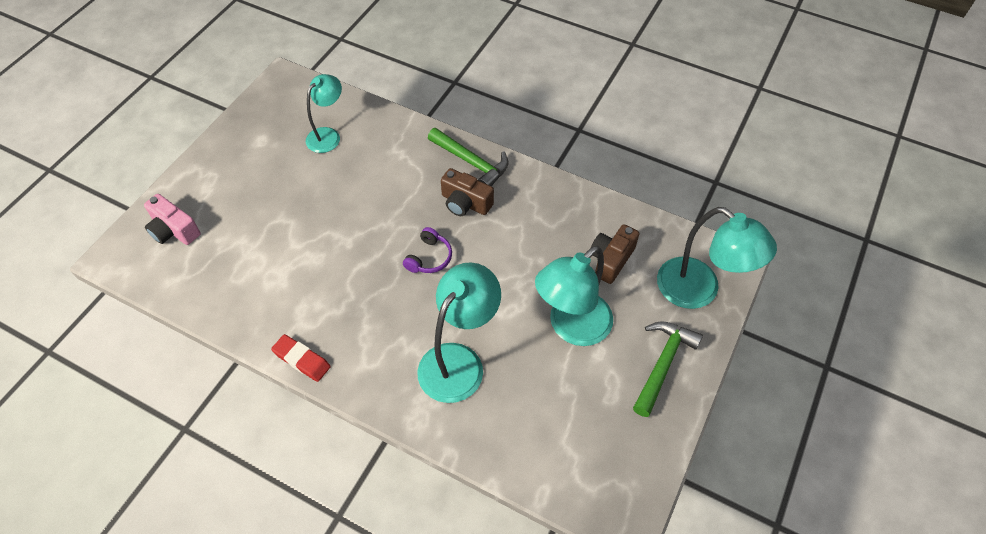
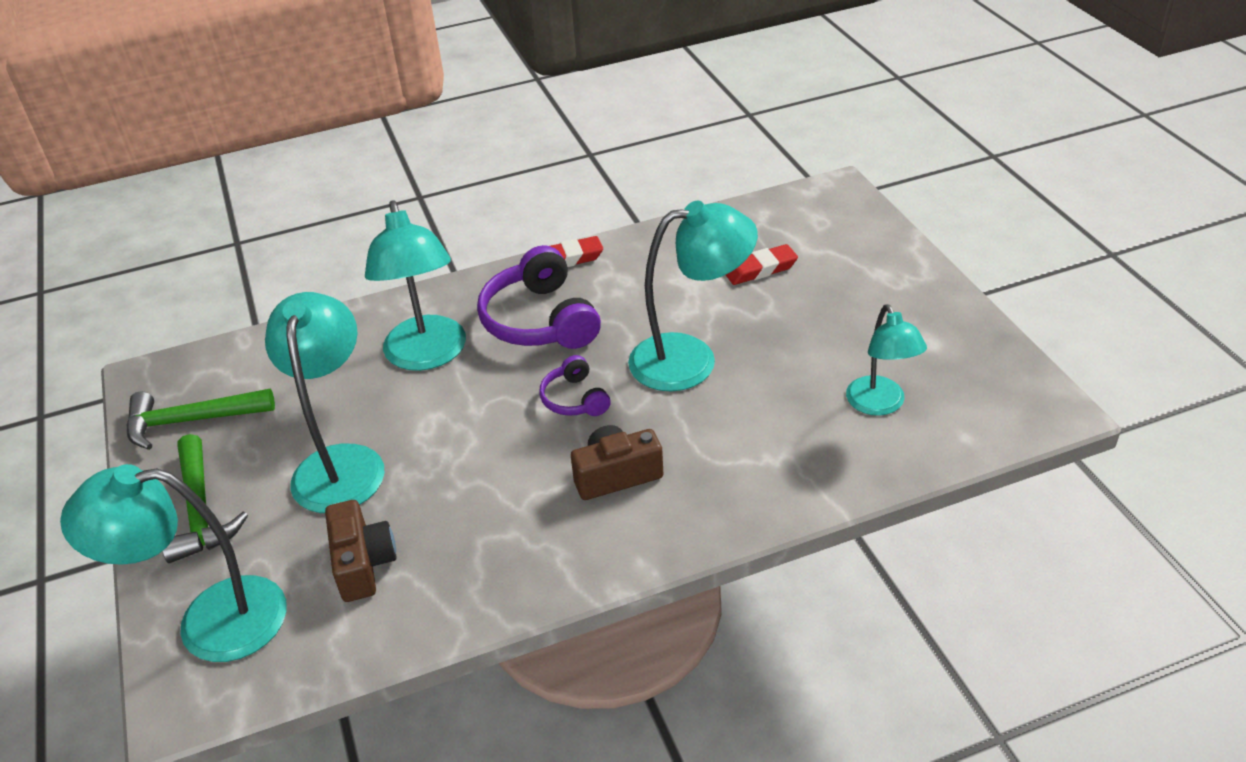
camera: 135 degrees right, 15 degrees down
pink camera [144,194,201,245] -> none
green hammer [428,128,508,186] -> green hammer moved to [126,388,275,450]
none -> purple headphones [477,245,601,349]
none -> turquoise lamp [628,201,758,391]
none -> red eraser [726,244,798,285]

